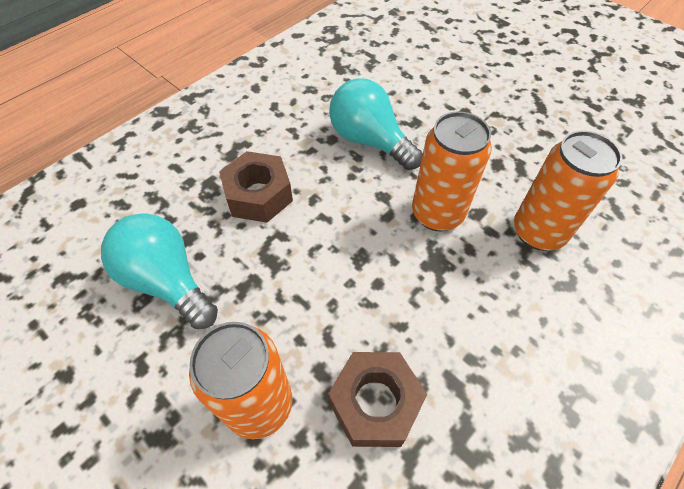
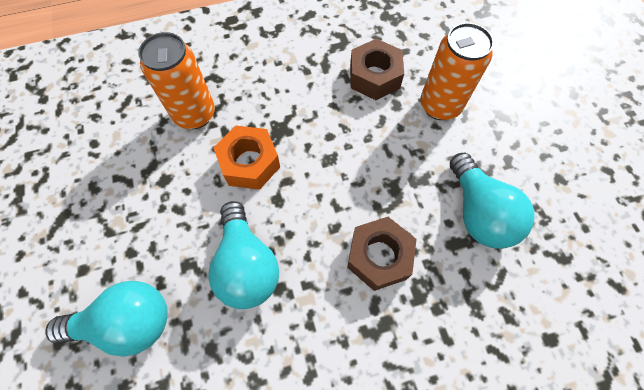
camera: 150 degrees left, 10 degrees up
orange can [412,111,492,231] -> orange nut [214,125,280,190]
none -> turquoise light bulb [45,281,168,357]

